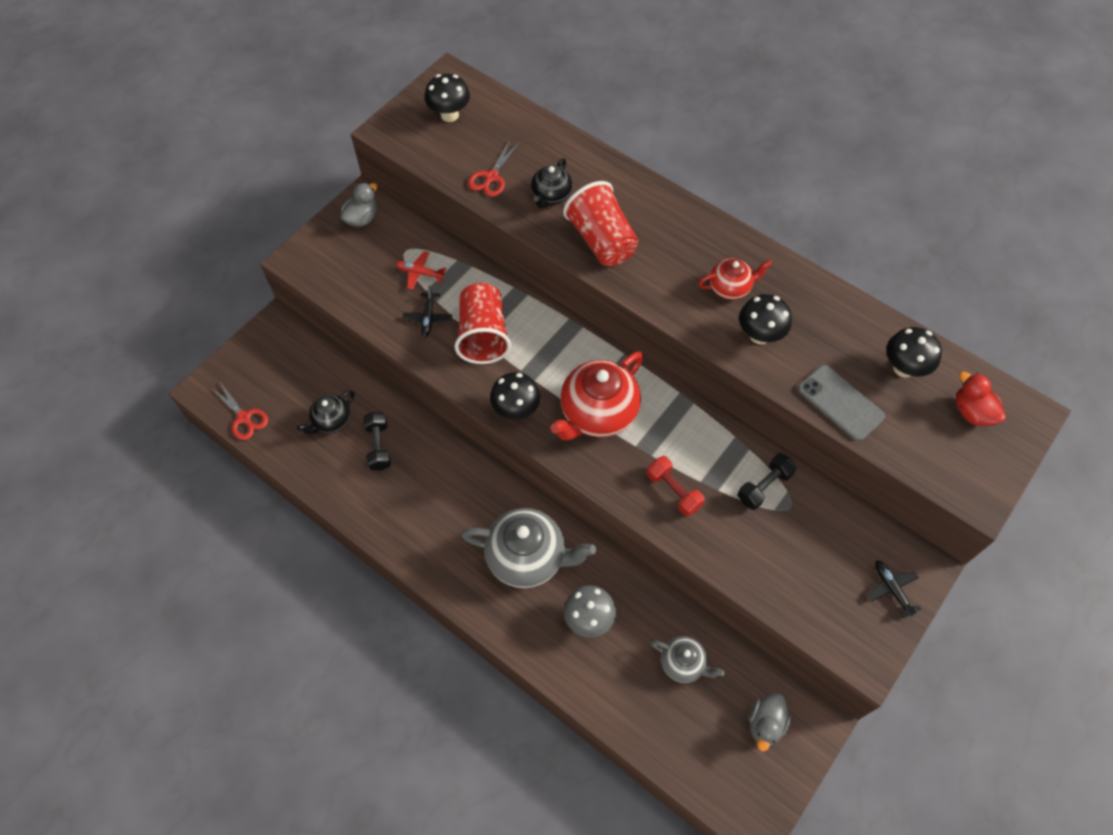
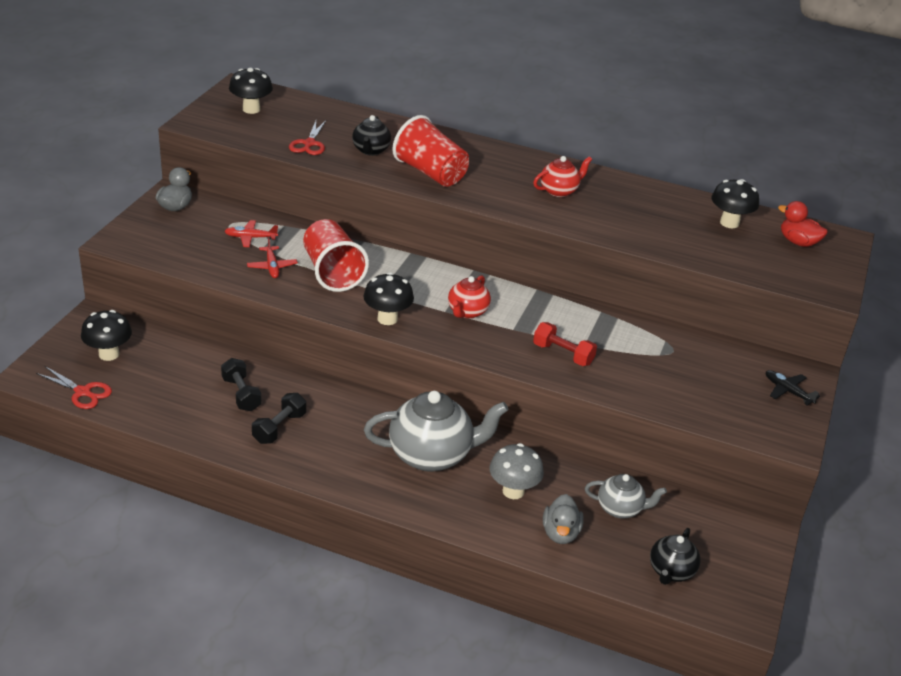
camera: 20 degrees left, 25 degrees down
black teapot [297,391,354,434] -> black teapot moved to [650,528,701,585]
black plane [403,286,452,337] -> red plane [247,237,298,278]
red teapot [550,352,644,440] -> red teapot [448,275,491,319], size x0.54
black dumbbell [737,453,796,510] -> black dumbbell moved to [252,393,306,444]
black mushroom [739,294,792,344] -> black mushroom moved to [81,310,132,361]
grey duck [749,692,791,752] -> grey duck moved to [543,494,584,544]
grey phone [798,365,885,441] -> none

